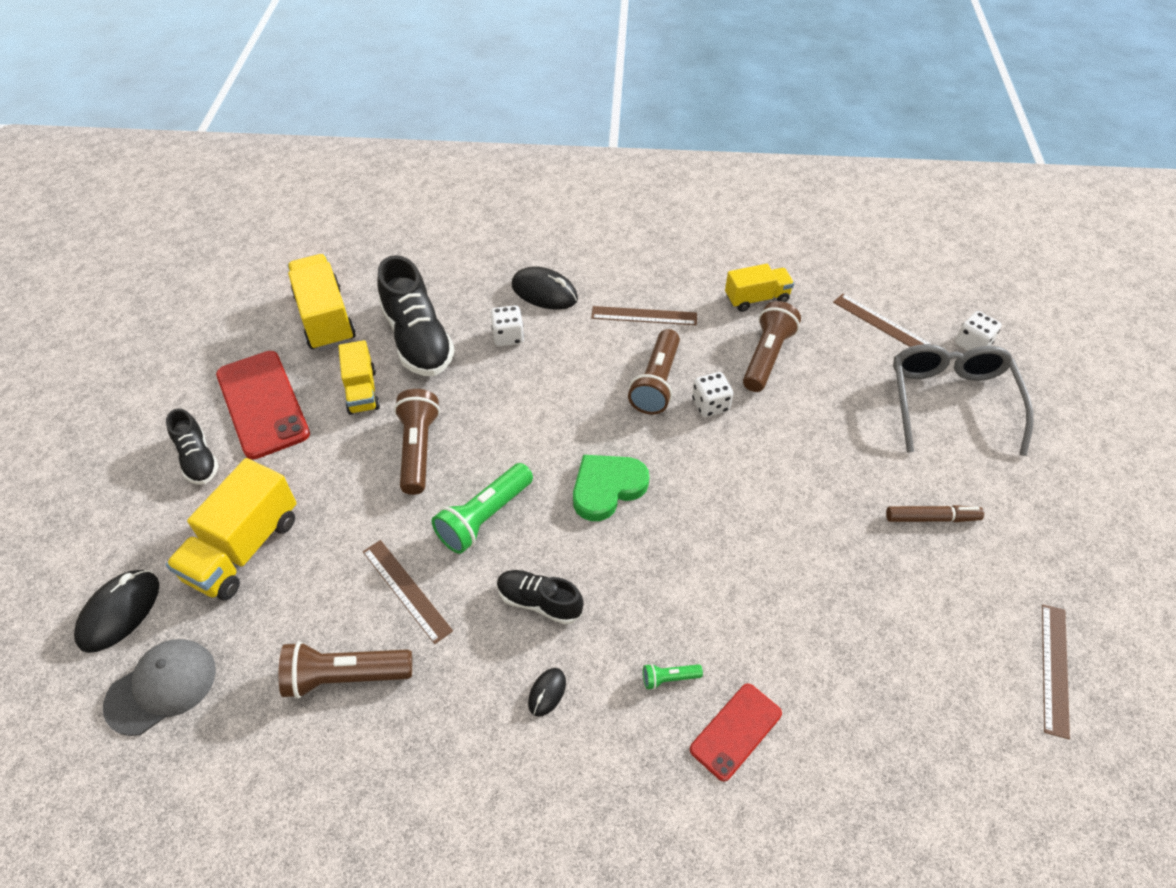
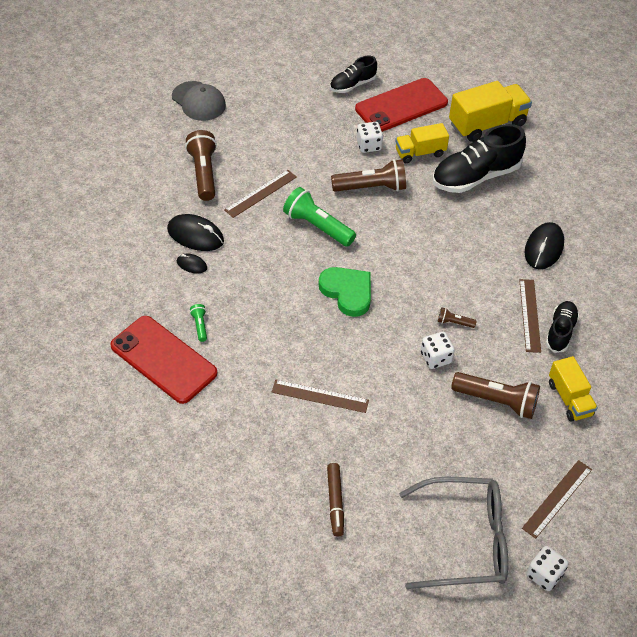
camera: 85 degrees right, 0 degrees up
black mouse [74,570,159,653] -> black mouse moved to [167,214,224,251]
yellow truck [166,458,297,600] -> none
white dice [490,305,524,346] -> white dice moved to [356,122,383,153]
black shoe [497,570,584,625] -> black shoe moved to [545,301,579,353]
brown flashlight [628,329,680,415] -> brown flashlight [438,307,477,328], size x0.47
red phone [690,683,782,782] -> red phone [110,316,217,404], size x1.71
brown ruler [1042,604,1070,739] -> brown ruler moved to [272,380,369,413]

